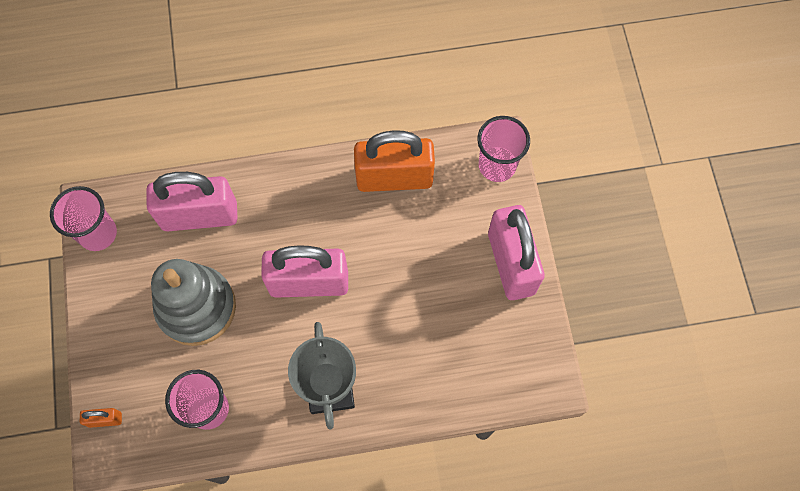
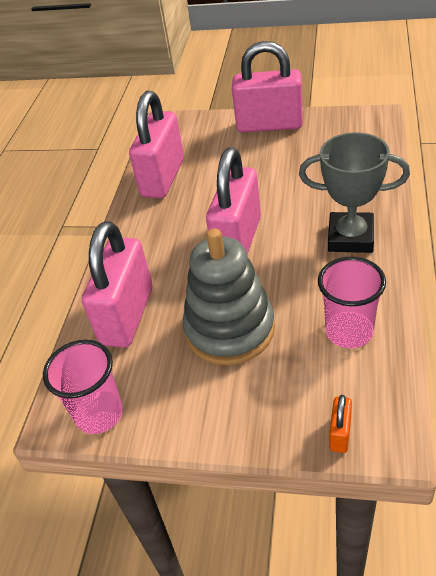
camera: 65 degrees left, 25 degrees down
orange padlock [354,130,435,192] -> pink padlock [129,91,184,198]
pink cup [477,116,530,182] -> none

